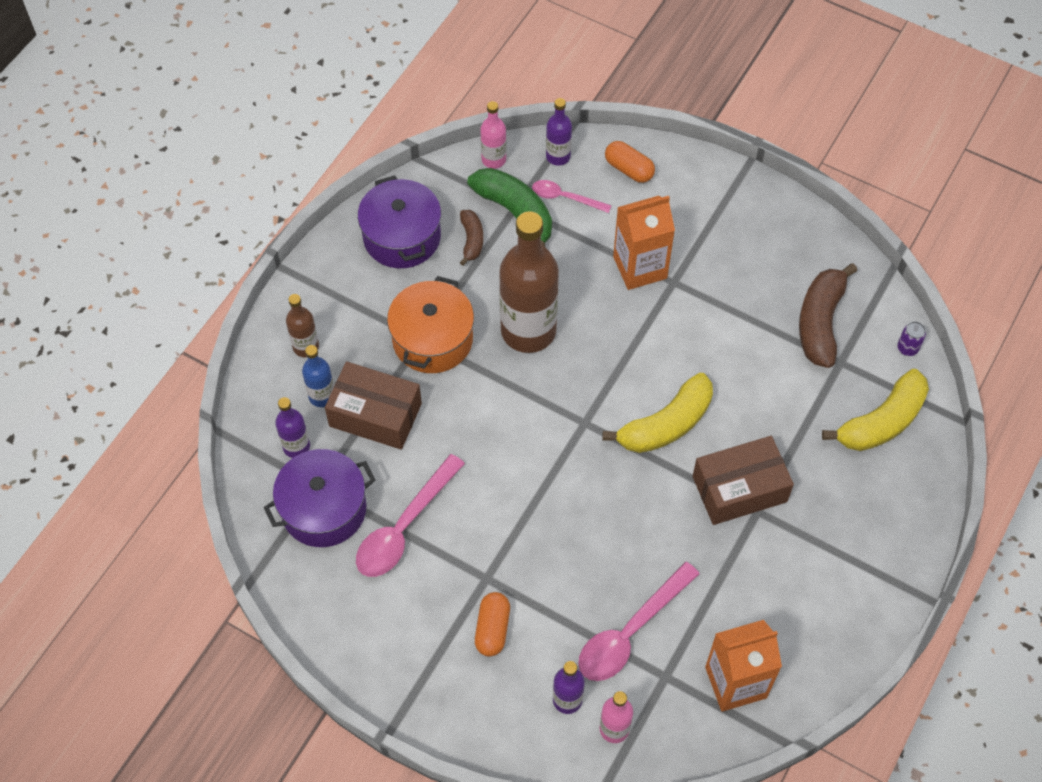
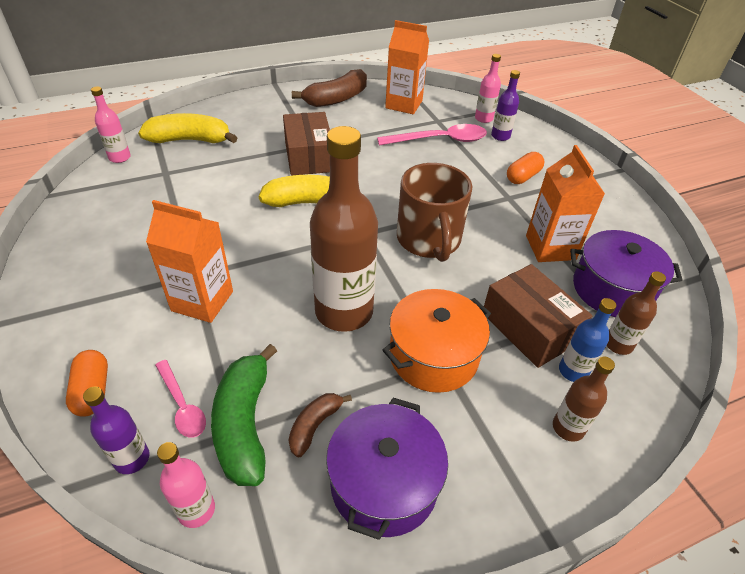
camera: 145 degrees left, 15 degrees down
purple bottle [275,397,310,458] -> brown bottle [606,271,666,355]
pink spoon [356,454,465,577] -> orange carton [526,145,605,262]
brown box [692,436,794,525] -> brown box turned 60 degrees clockwise [283,112,330,176]
brown banana [799,263,857,368] -> brown banana moved to [292,69,367,107]
purple can [897,321,926,356] -> pink bottle [91,86,131,163]
none -> brown mug [397,163,472,262]

